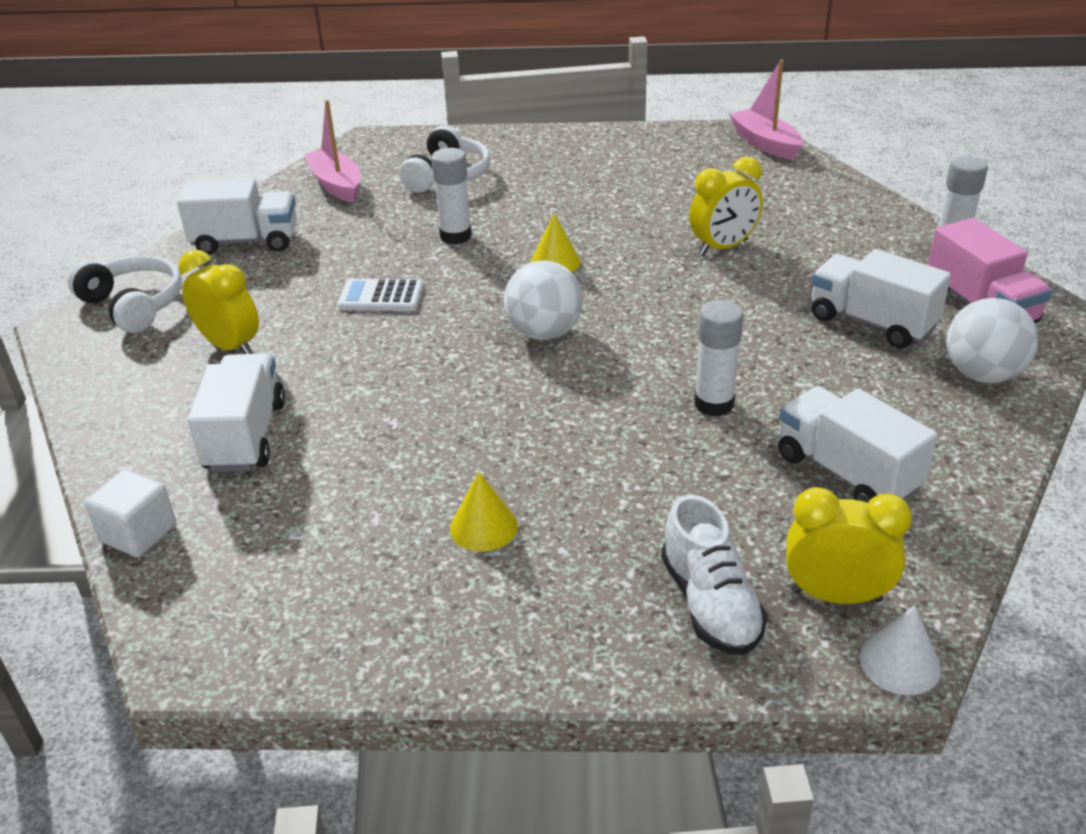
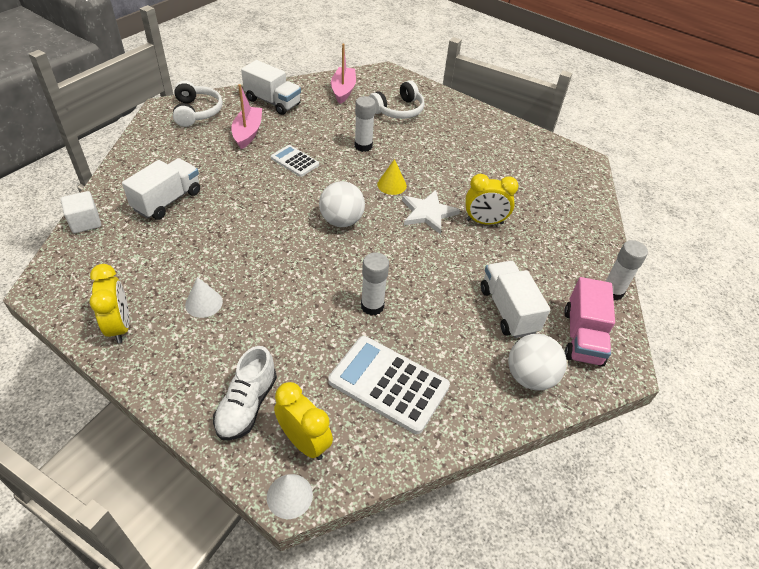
camera: 30 degrees right, 10 degrees up
yellow clock [178,250,259,354] -> yellow clock moved to [90,264,129,343]
yellow cone [450,471,518,552] -> white cone [185,277,223,318]
pink boat [729,60,803,160] -> pink boat moved to [231,84,262,149]
white truck [778,386,938,503] -> white calculator [328,336,450,434]
none -> white star [402,190,460,234]

